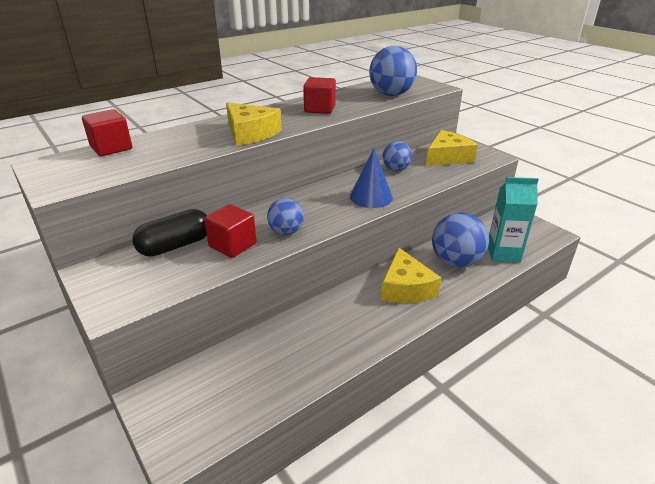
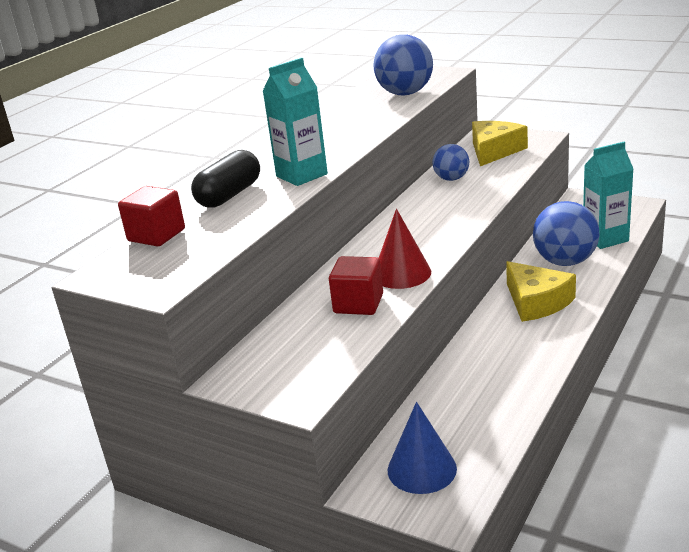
camera: 20 degrees left, 5 degrees down
black capsule [132,209,207,257] -> black capsule moved to [191,150,260,208]
yellow cheese [226,103,282,146] -> turquoise carton [263,58,328,186]
blue ball [267,198,304,235] -> red cone [379,209,431,289]
red cube [303,77,336,114] -> none
blue cone [350,149,393,208] -> blue cone moved to [387,402,457,494]

